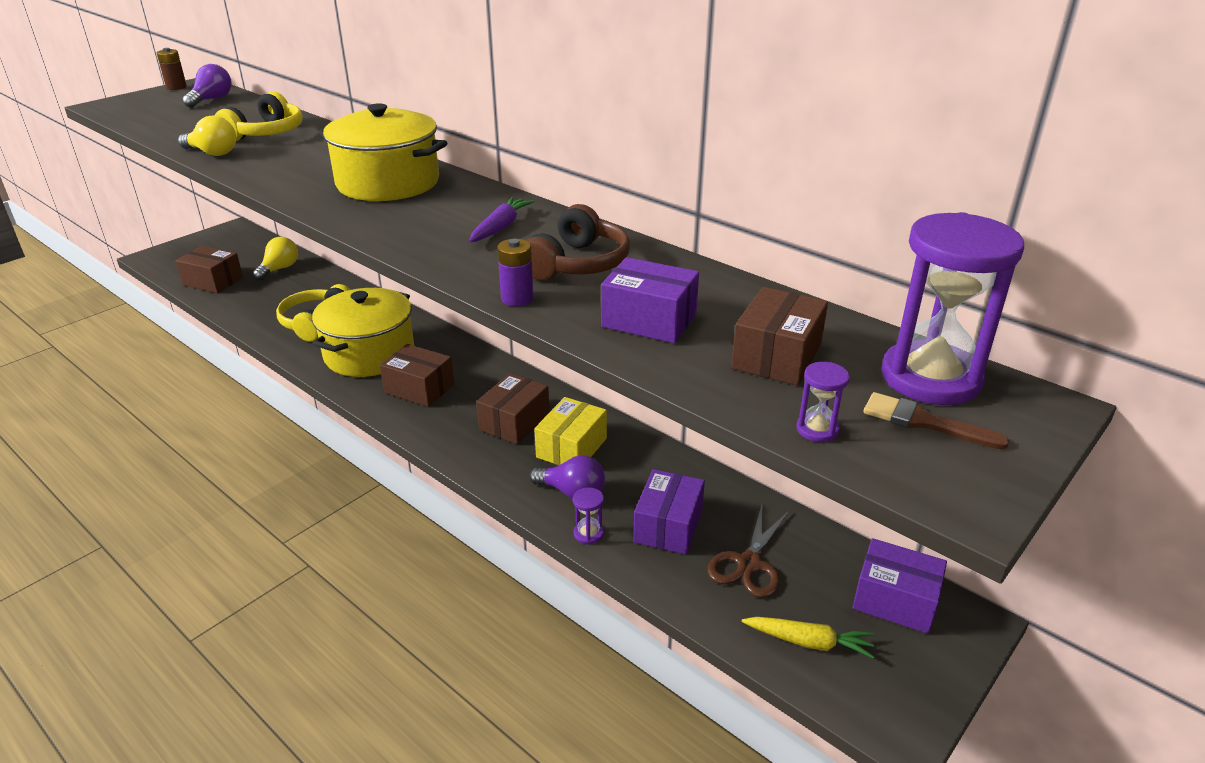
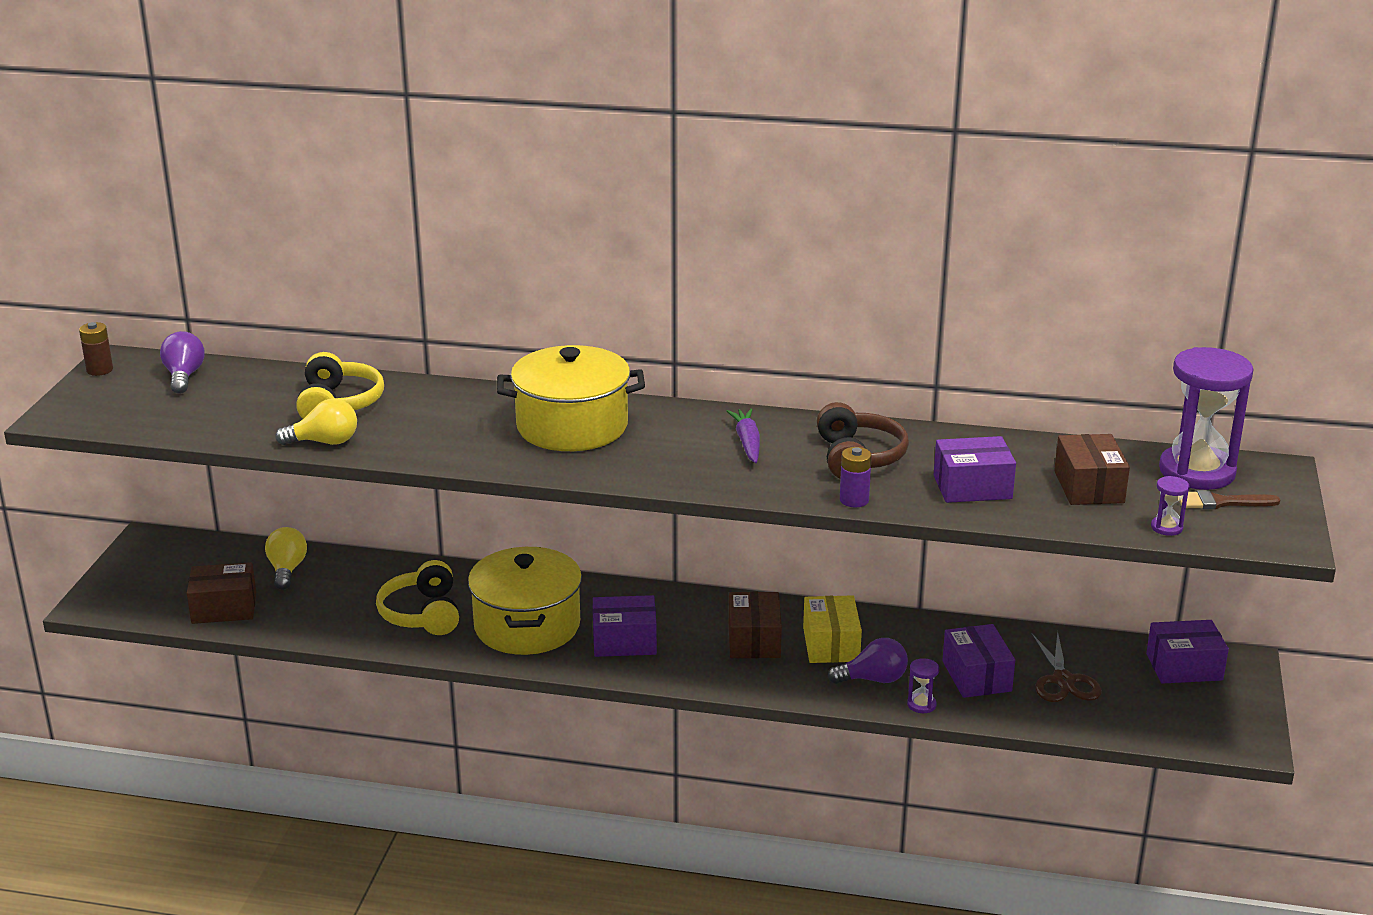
camera: 30 degrees left, 5 degrees down
brown box [380,344,454,407] -> purple box [593,595,657,657]
yellow carrot [742,617,875,659] -> none

